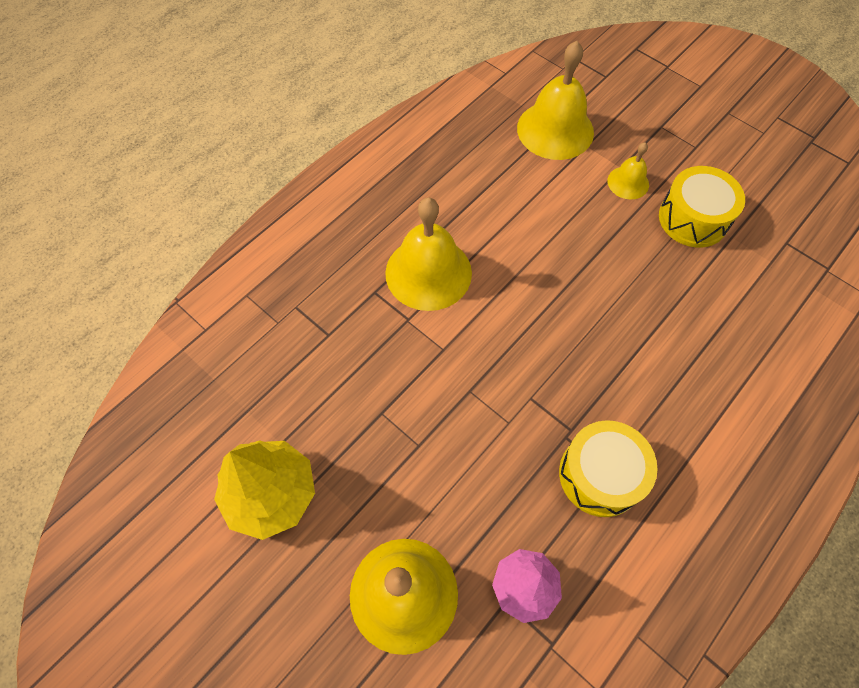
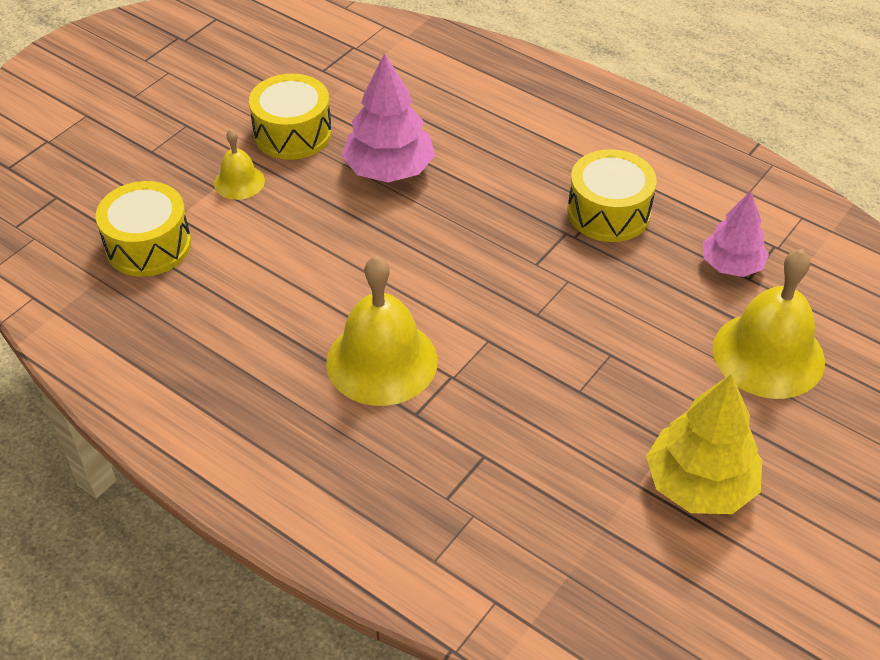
camera: 95 degrees left, 15 degrees down
yellow bell [517,41,594,160] -> yellow drum [96,181,191,277]
none -> pink tree [342,53,435,182]

